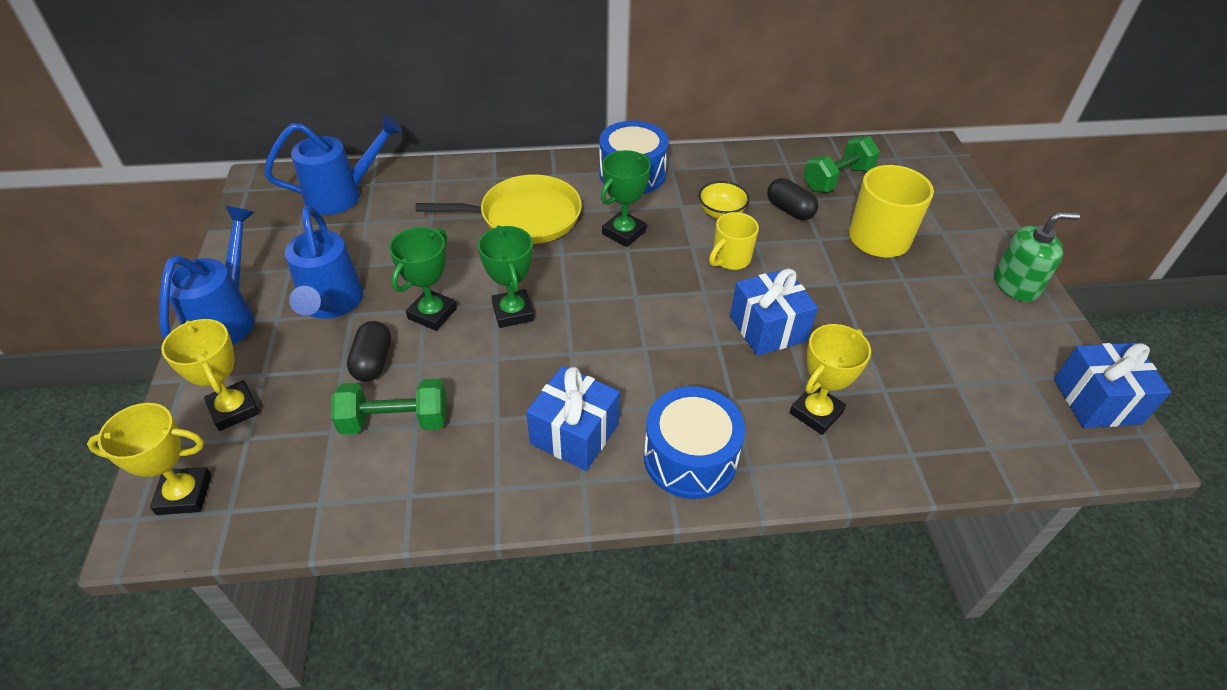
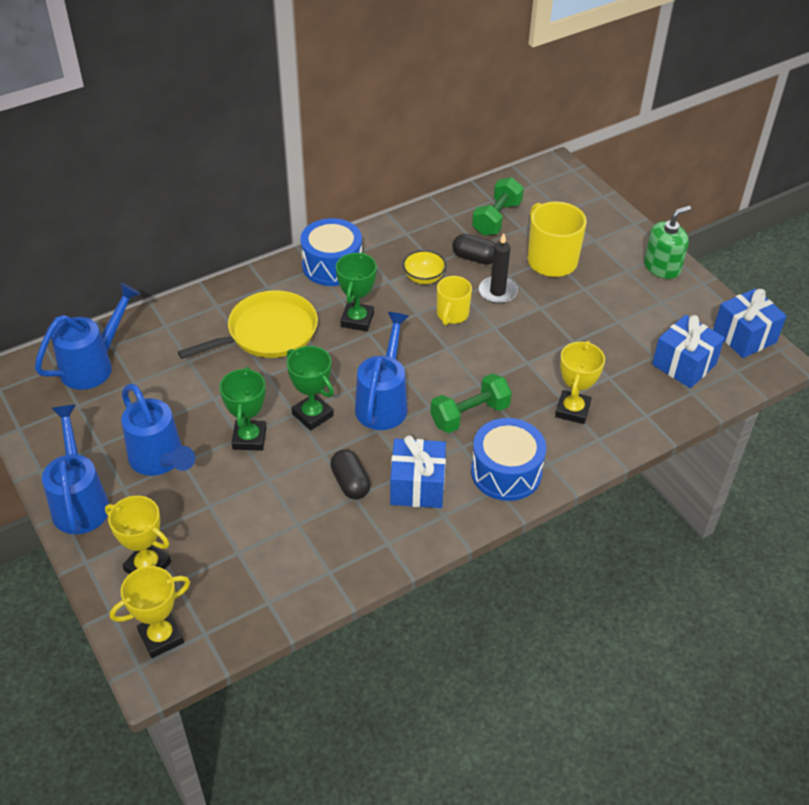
camera: 25 degrees left, 0 degrees up
green dumbbell [331,378,447,435] -> green dumbbell moved to [430,373,512,433]
black capsule [347,321,391,382] -> black capsule moved to [330,450,371,499]
blue gift [730,268,818,356] -> blue gift moved to [652,315,725,388]
none -> blue watering can [355,312,409,430]
none -> black candle [479,233,518,304]

